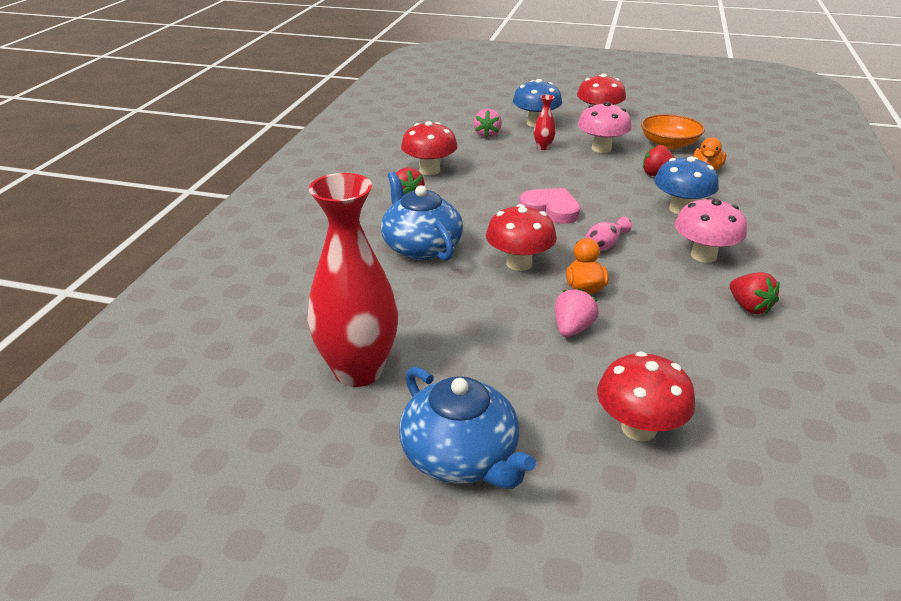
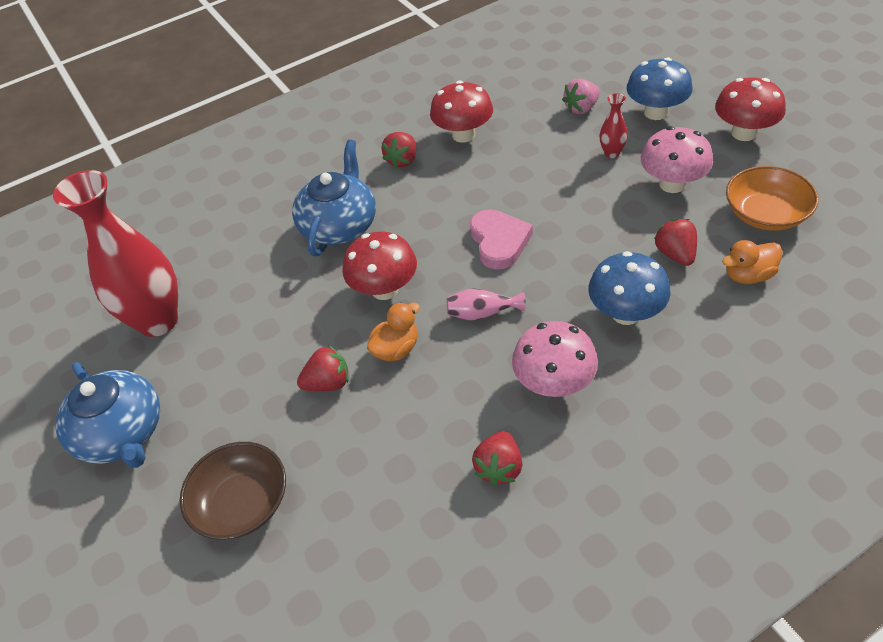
camera: 50 degrees right, 15 degrees up
blue teapot [399,367,536,489] -> blue teapot turned 45 degrees counterclockwise [55,362,160,468]
pink strawberry [555,288,599,337] -> red strawberry [297,346,349,391]
red mushroom [597,352,695,441] -> brown bowl [180,442,286,540]

